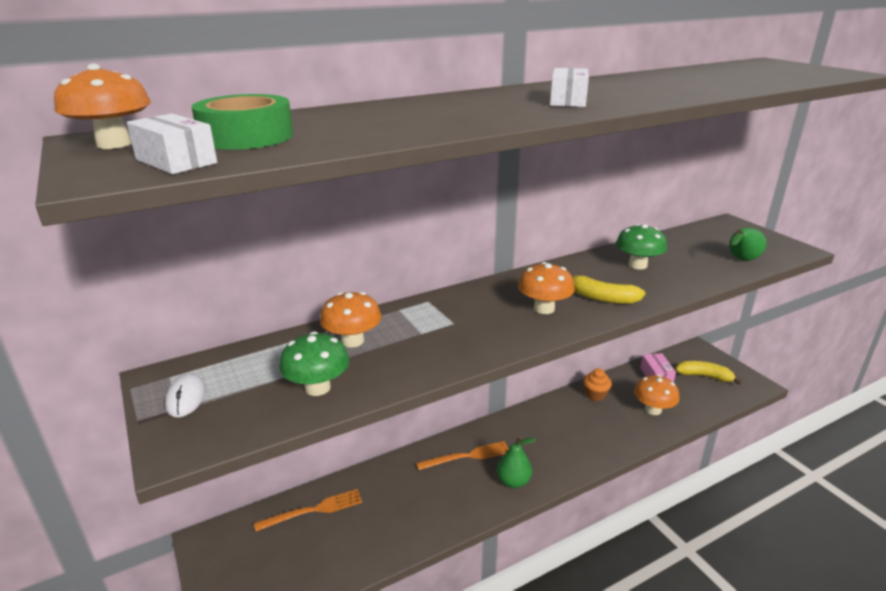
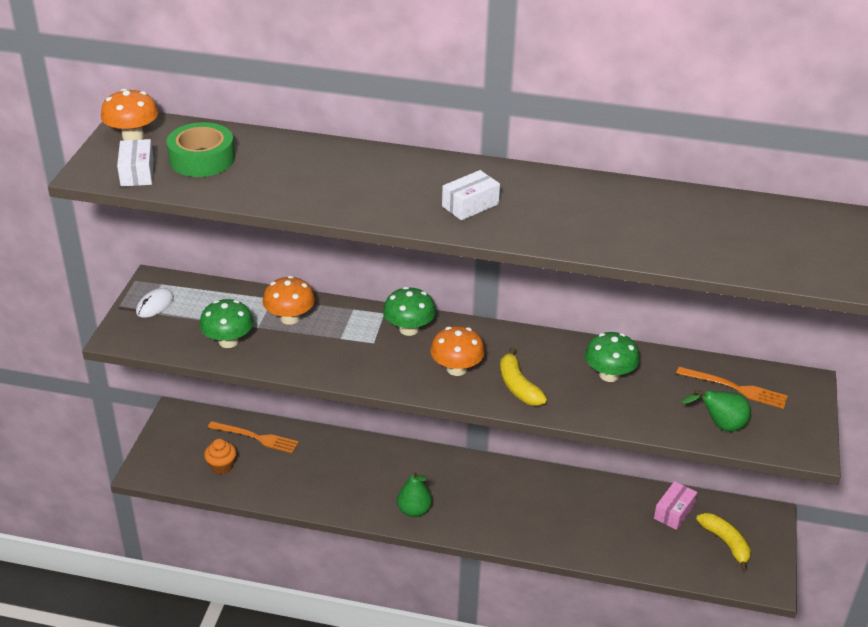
camera: 40 degrees right, 10 degrees up
orange fork [416,441,509,470] -> orange fork moved to [676,366,788,409]
orange cupcake [583,368,612,401] -> orange cupcake moved to [204,439,236,474]
orange mushroom [634,374,680,415] -> none
none -> green mushroom [383,287,436,336]

